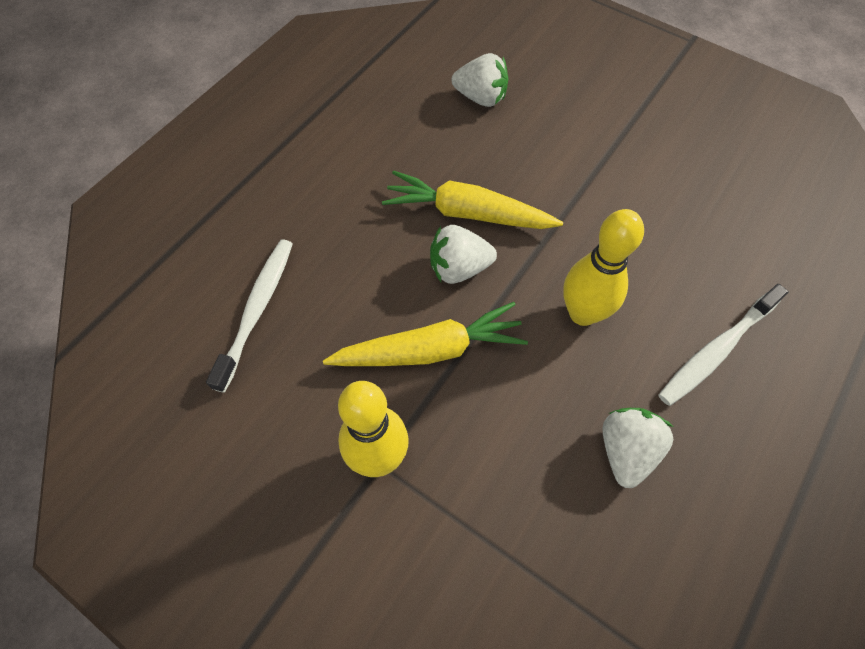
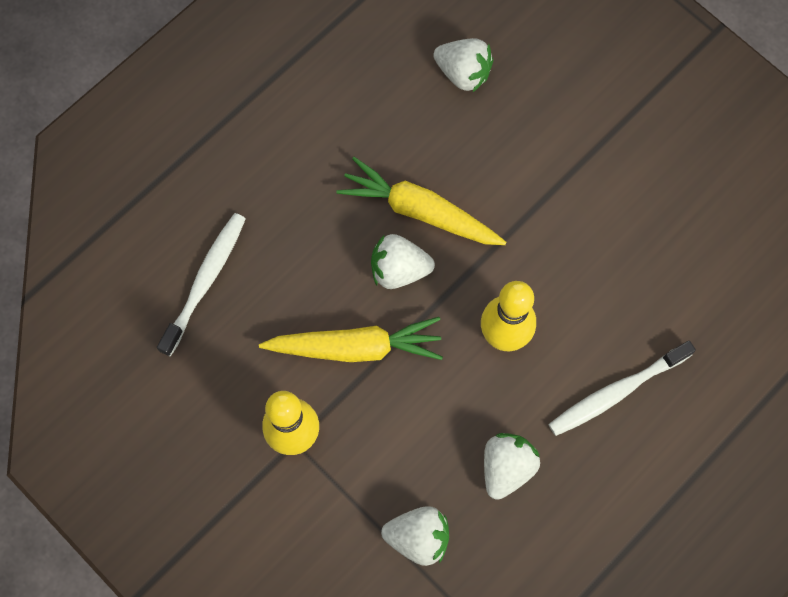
camera: 10 degrees right, 10 degrees up
none -> white strawberry [381,506,449,566]

